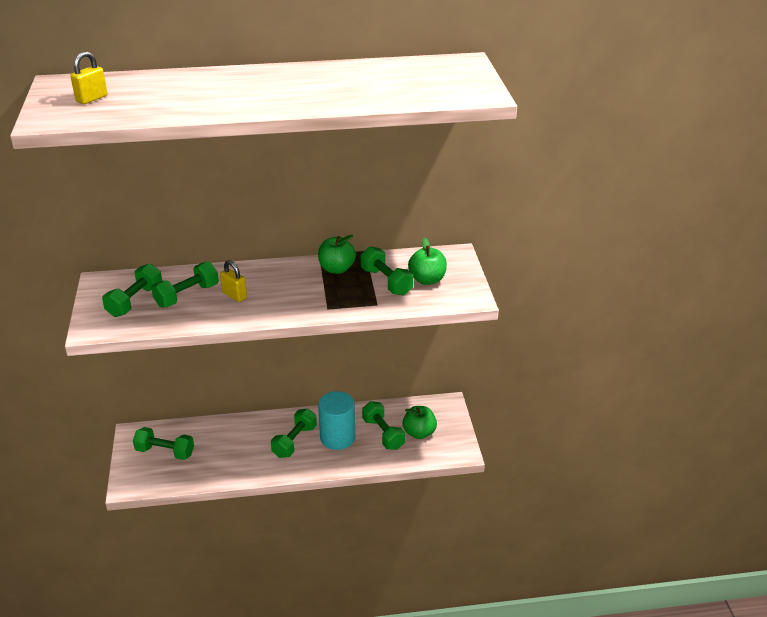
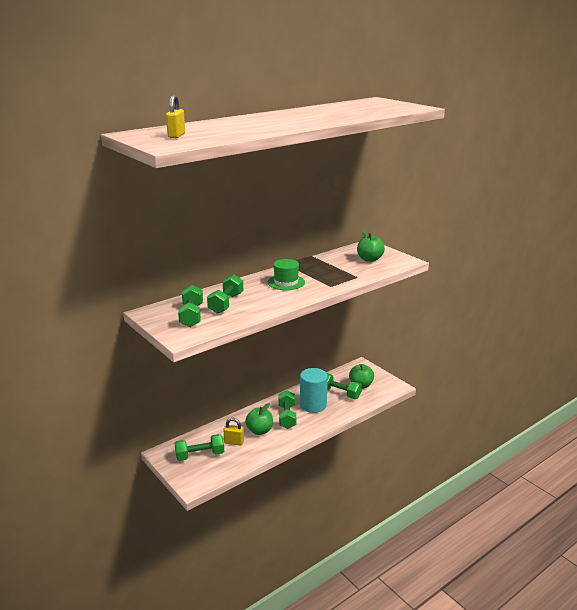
camera: 30 degrees left, 10 degrees down
yellow padlock [220,260,247,302] -> yellow padlock moved to [223,418,244,446]
green apple [318,235,356,274] -> green apple moved to [245,403,273,435]
green dumbbell [361,246,413,295] -> none
none -> green hat [268,259,305,290]

